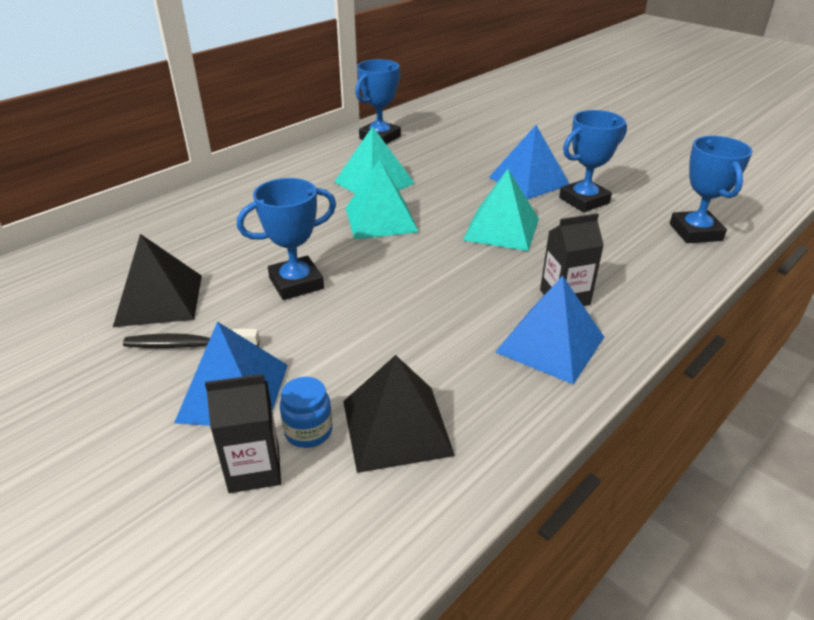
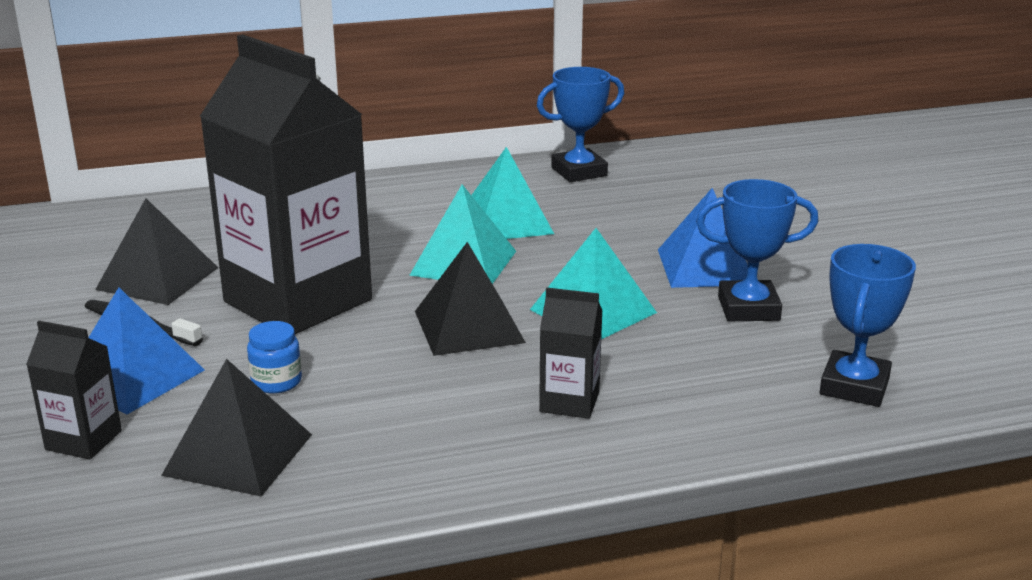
camera: 30 degrees right, 10 degrees down
blue trophy [237,178,336,300] -> black carton [200,34,372,334]
blue jar [280,377,332,448] -> blue jar moved to [247,321,302,393]
blue pyramid [495,276,604,385] -> none
none -> black pyramid [415,242,526,356]

